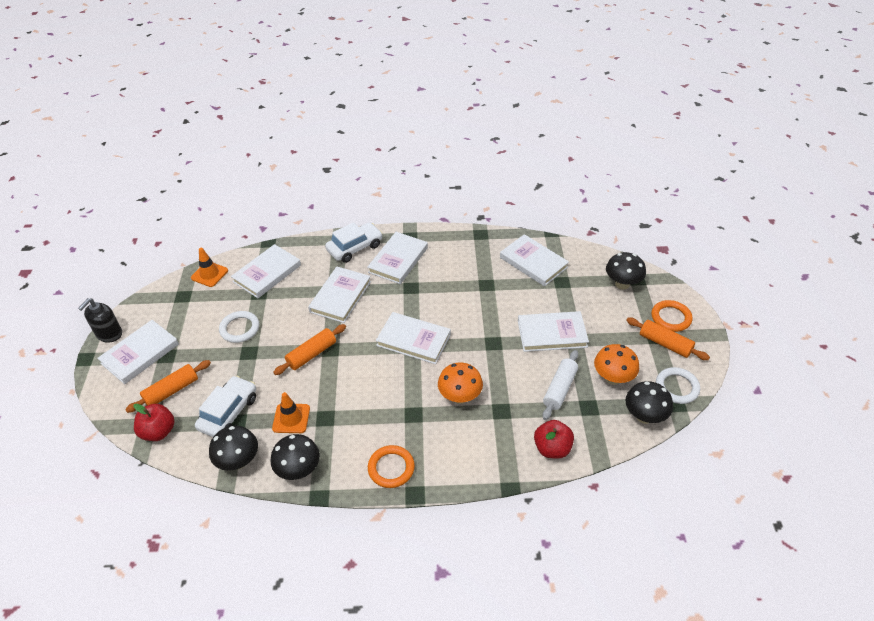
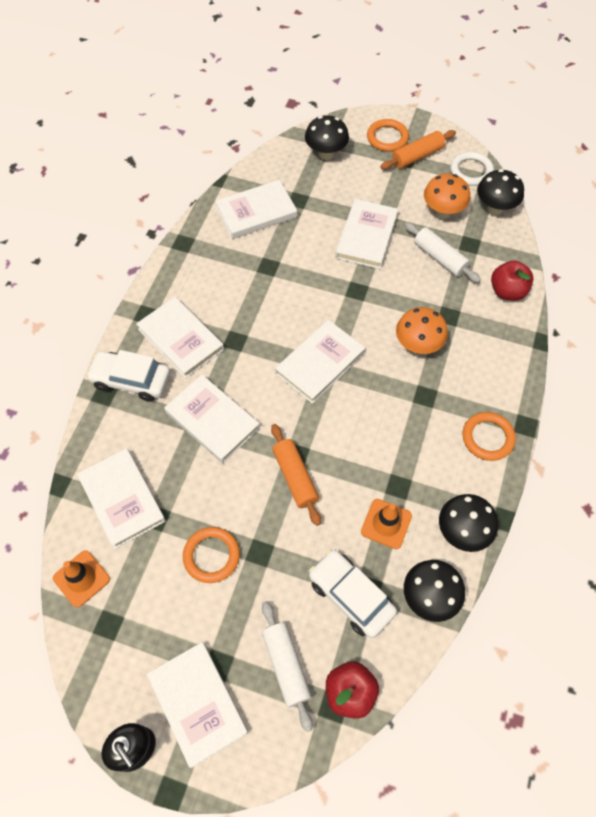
camera: 70 degrees left, 15 degrees up
orange rolling pin [125,360,211,413] -> white rolling pin [262,601,312,732]
white ring [219,311,259,343] -> orange ring [183,527,240,583]
white car [325,222,383,263] -> white car turned 60 degrees counterclockwise [86,350,170,402]

